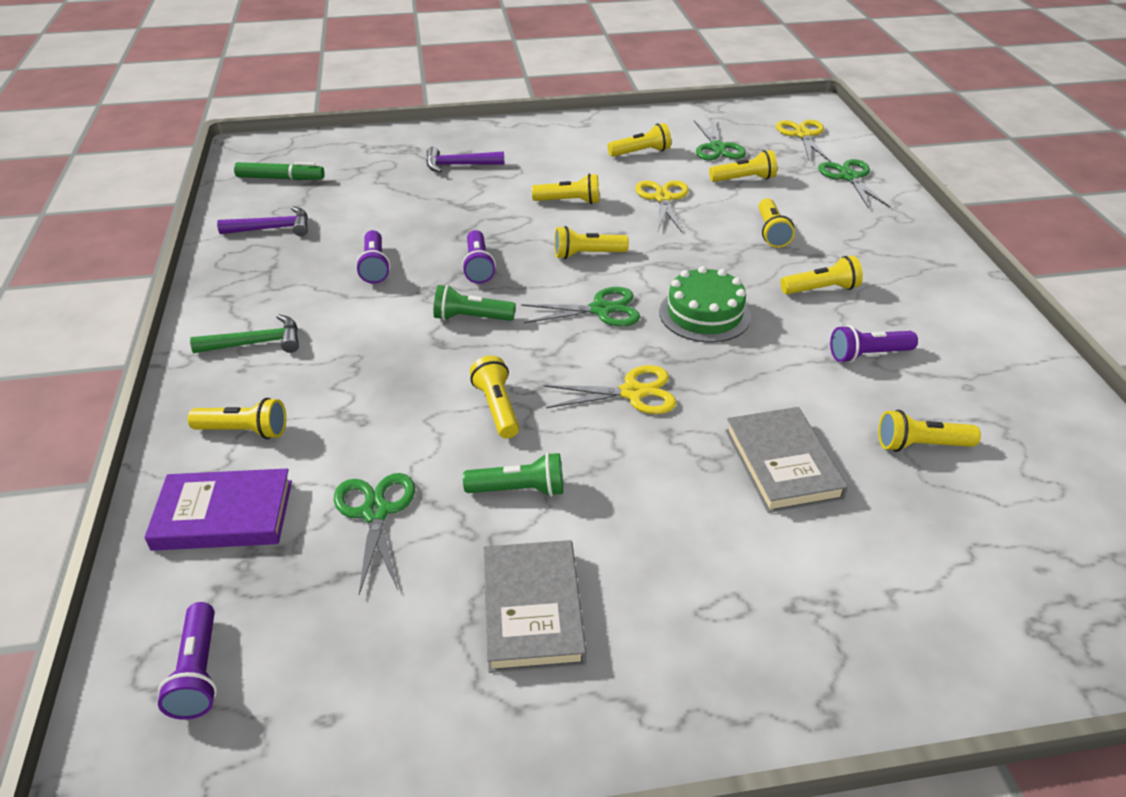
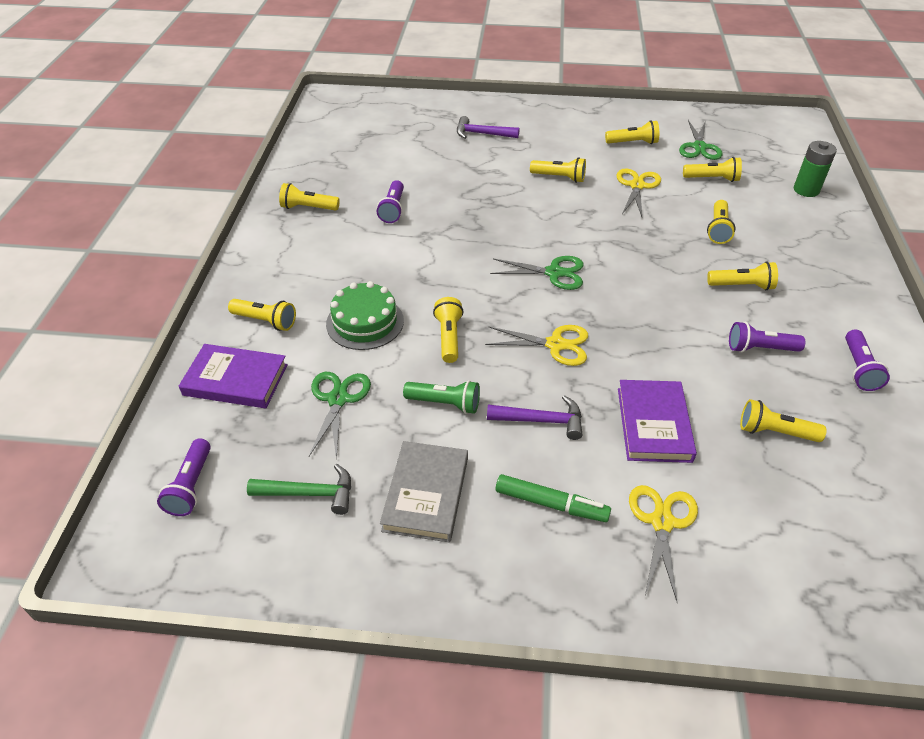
camera: 15 degrees right, 5 degrees up
green hammer [190,314,299,353] -> green hammer moved to [247,464,351,515]
purple hammer [217,206,308,236] -> purple hammer moved to [487,395,582,440]
green marker [234,162,325,180] -> green marker moved to [496,474,611,522]
green flashlight [434,285,516,321] -> none
purple flashlight [462,230,496,284] -> purple flashlight moved to [845,330,890,391]
yellow flashlight [554,226,629,259] -> yellow flashlight moved to [279,183,340,211]
green cake [659,266,751,343] -> green cake moved to [326,281,404,350]
grey book [725,407,848,513] -> purple book [618,380,697,463]
yellow scissors [776,120,831,162] -> yellow scissors moved to [629,485,698,603]
green scissors [818,159,891,209] -> green battery [794,141,837,197]

